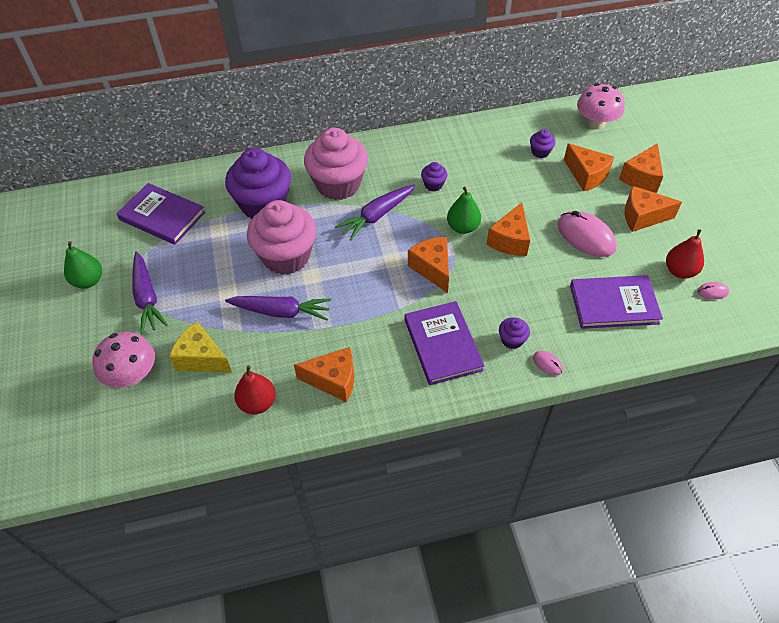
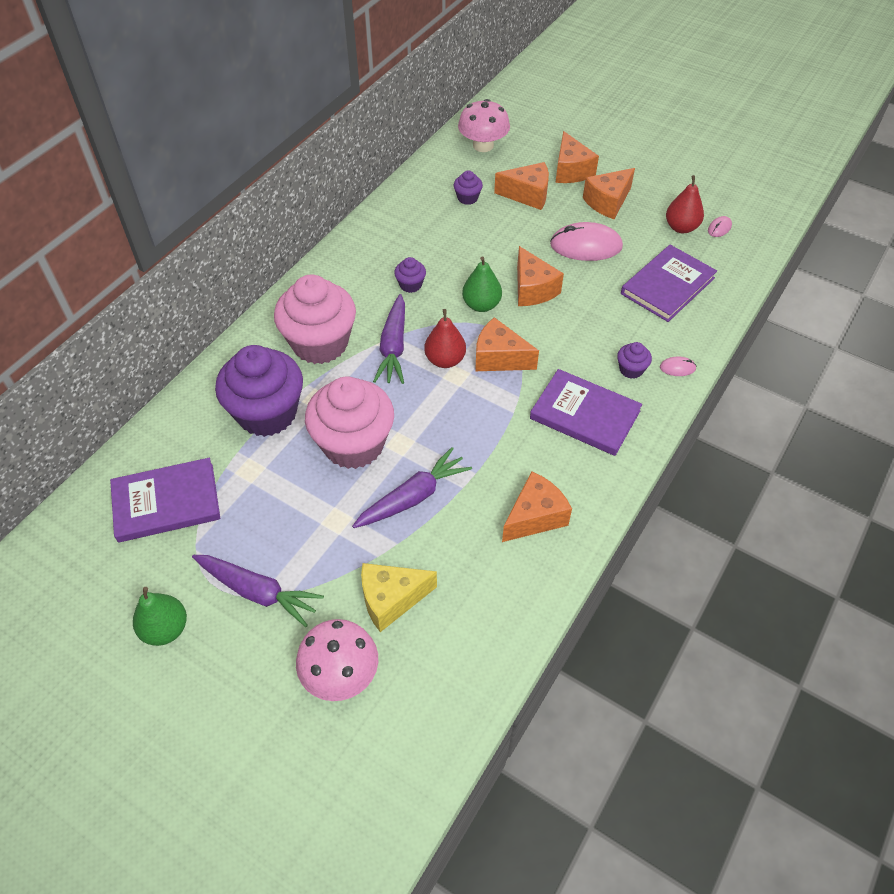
camera: 45 degrees left, 0 degrees up
red pear [234,366,275,414] -> red pear moved to [424,309,466,368]

